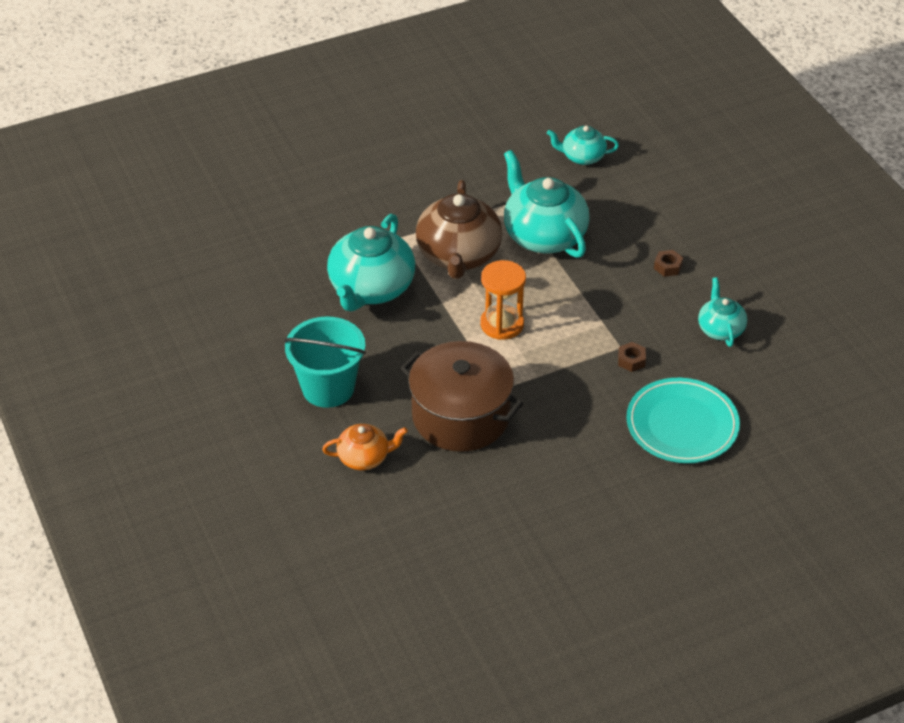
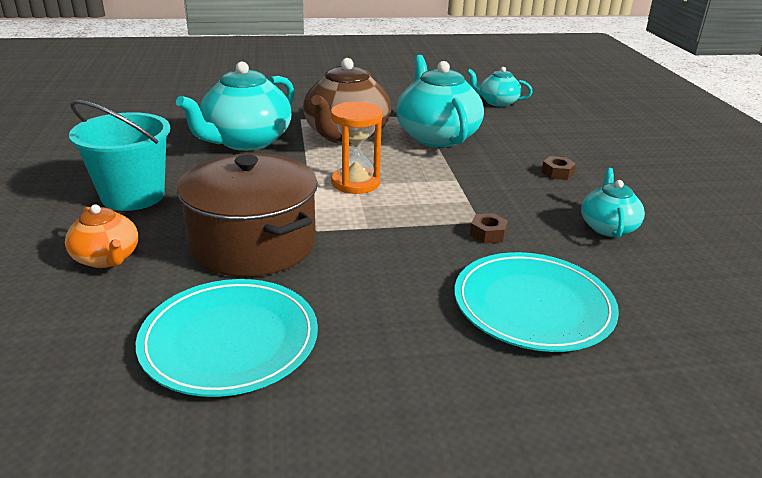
camera: 15 degrees right, 15 degrees down
orange teapot [322,424,408,470] -> orange teapot turned 45 degrees clockwise [65,204,138,268]
none -> turquoise plate [136,279,318,397]

